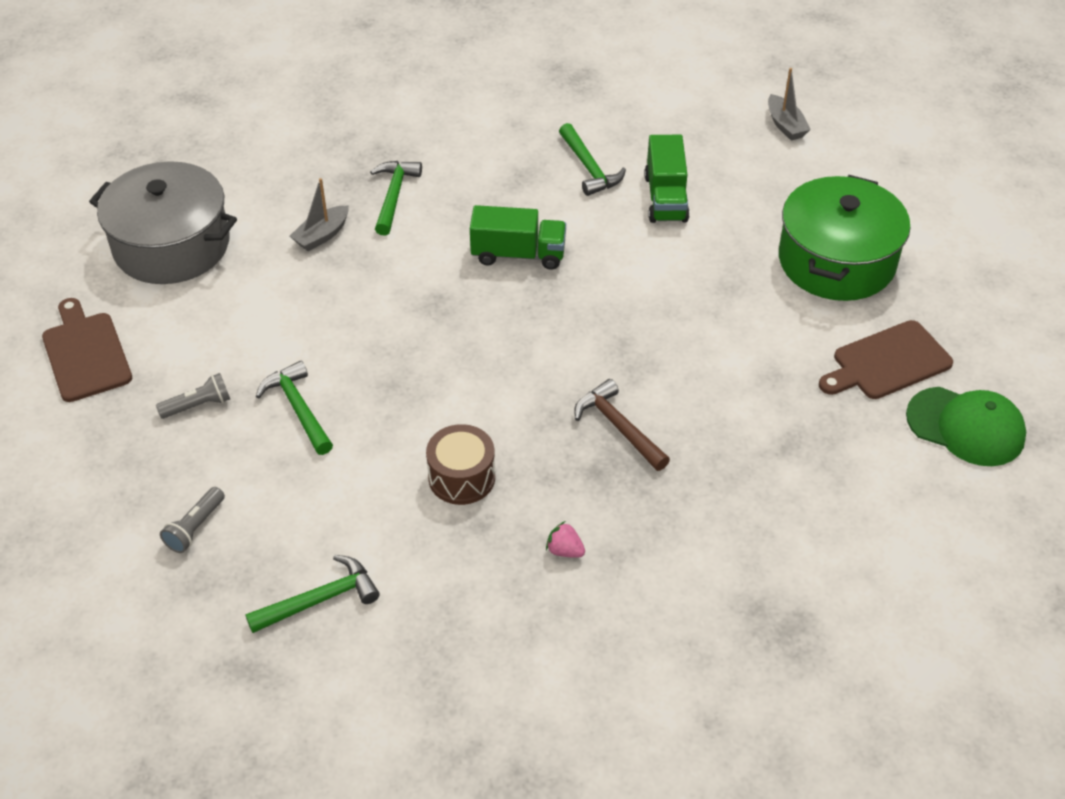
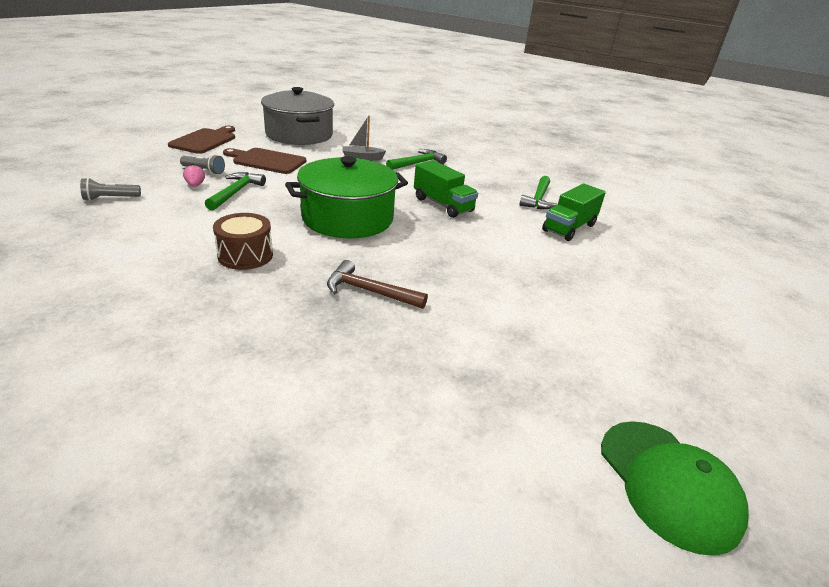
camera: 40 degrees right, 15 degrees down
green hammer [245,555,380,633] -> none
pink strawberry [546,521,585,558] -> pink strawberry moved to [183,163,205,187]
brown hammer [574,379,670,471] -> brown hammer turned 75 degrees counterclockwise [327,260,428,309]
grey boat [768,68,811,141] -> none
green pot [779,175,910,301] -> green pot moved to [285,156,408,238]
brown cutting board [819,320,953,399] -> brown cutting board moved to [223,148,306,174]

